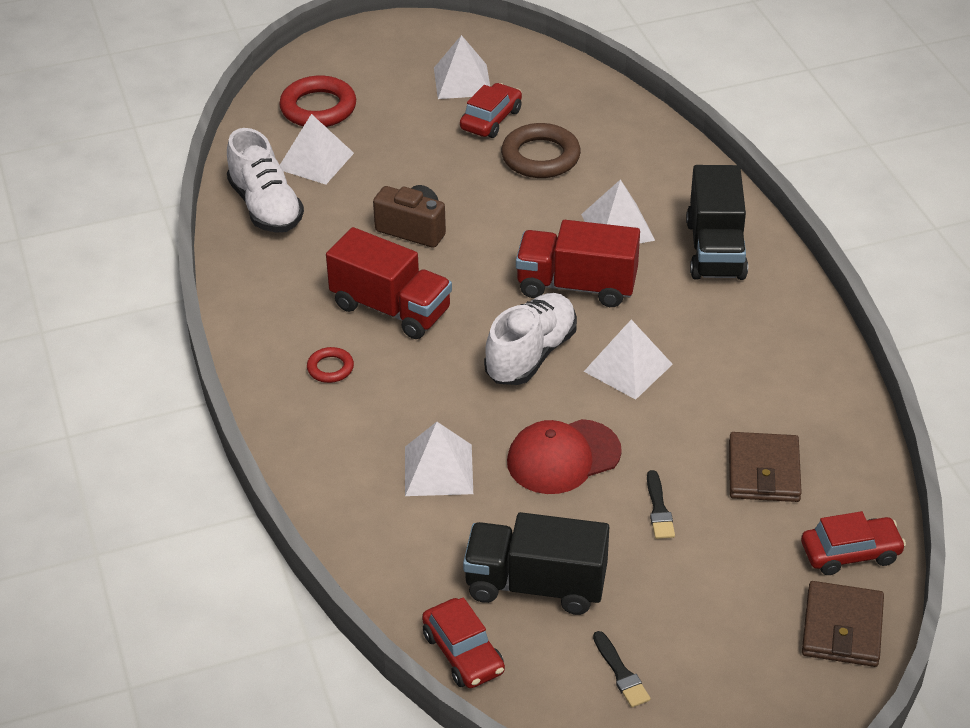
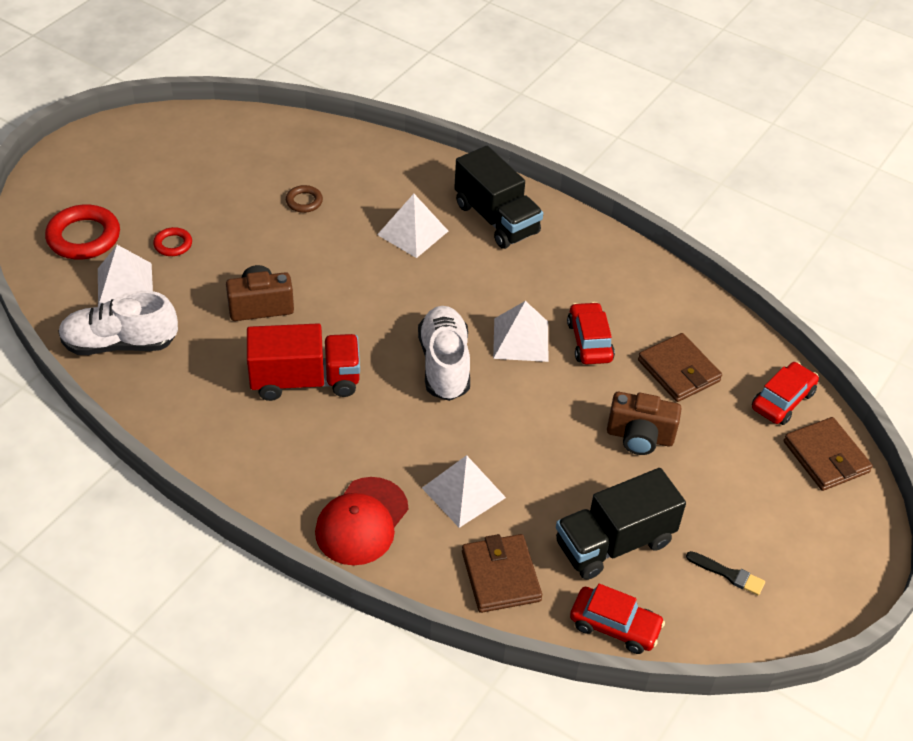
camera: 40 degrees left, 5 degrees up
white shoe [227,128,304,233] -> white shoe turned 150 degrees clockwise [58,290,178,355]
red ring [307,347,354,383] -> red ring moved to [153,227,192,256]
white pyramid [434,35,490,99] -> none
red car [460,83,522,138] -> red car moved to [567,302,615,364]
brown ring [501,123,581,178] -> brown ring [286,185,323,213], size x0.52
red cap [507,419,622,494] -> red cap moved to [315,477,408,565]
red truck [516,220,640,307] -> none
black brush [647,470,675,539] -> brown camera [607,392,681,455]
none -> brown wallet [462,534,542,613]

